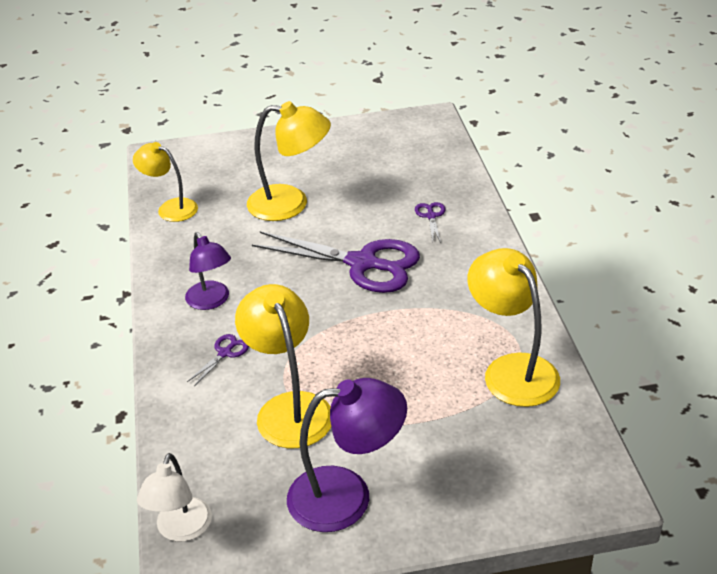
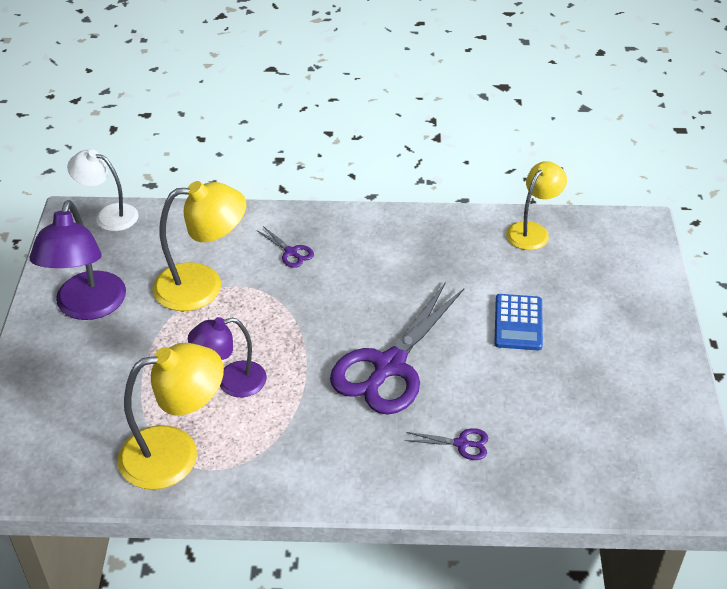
camera: 100 degrees right, 5 degrees up
purple lamp [185,232,231,310] -> purple lamp moved to [188,317,267,397]
yellow lamp [247,101,331,221] -> blue calculator [494,294,543,350]

